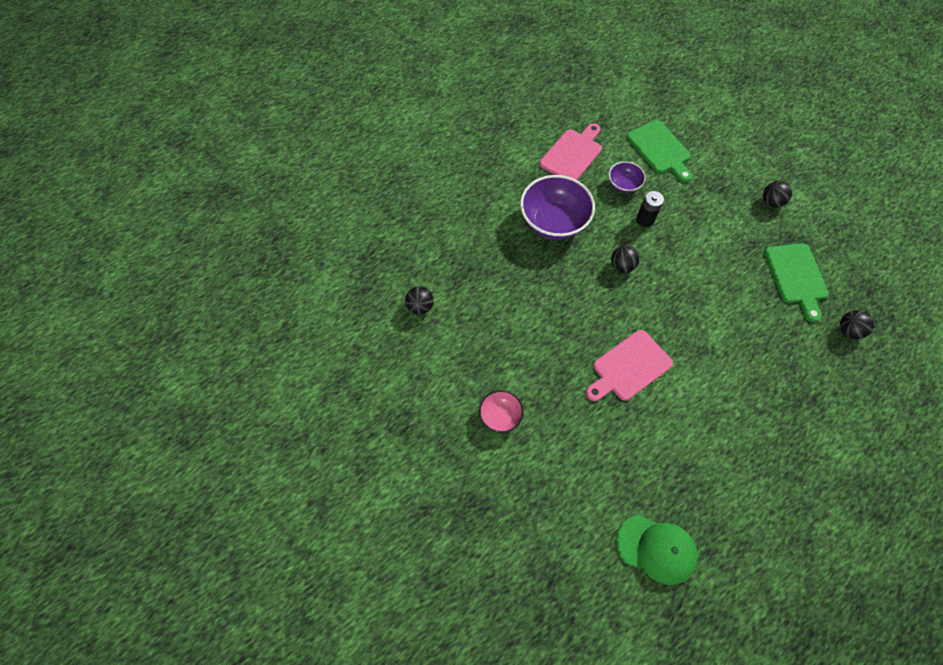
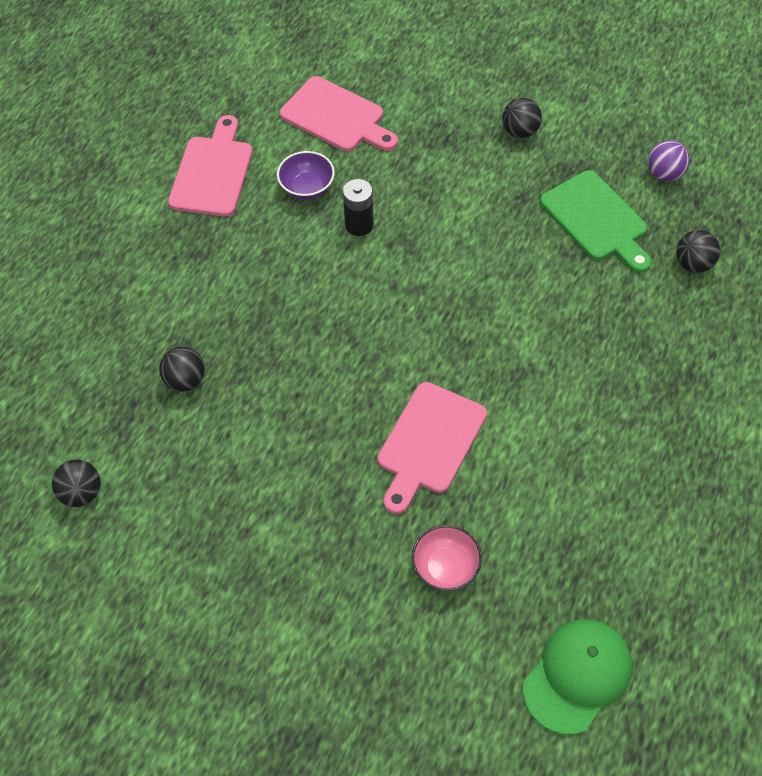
camera: 25 degrees left, 5 degrees down
pink bowl [479,390,524,433] -> pink bowl moved to [412,525,482,591]
purple bowl [520,175,595,240] -> none
black ball [611,245,640,273] -> black ball moved to [159,347,205,391]
green cap [616,515,698,585] -> green cap turned 45 degrees counterclockwise [523,619,632,735]
green cutting board [627,120,692,182] -> pink cutting board [280,76,398,151]
none -> purple ball [648,140,690,182]

